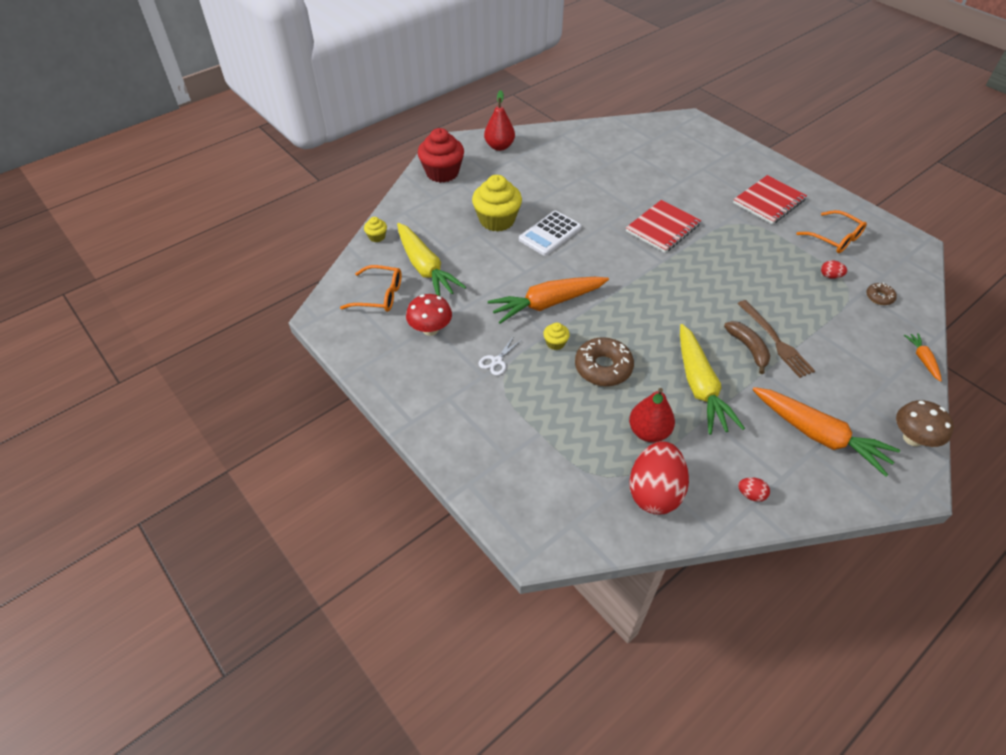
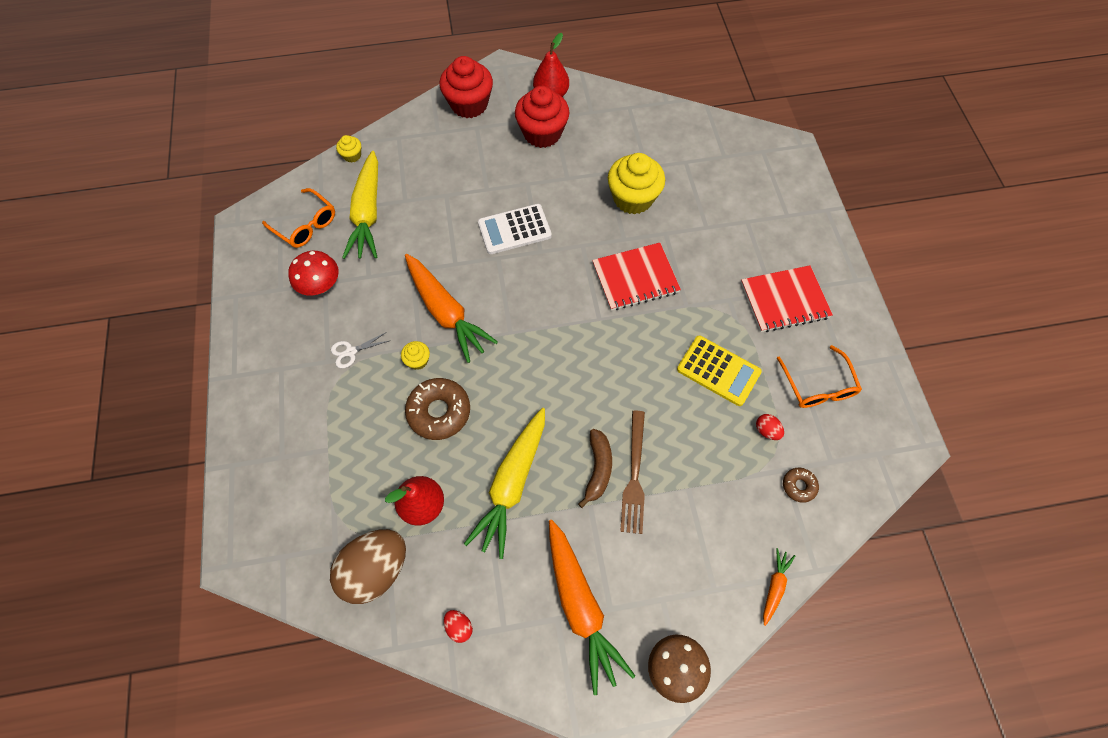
camera: 30 degrees right, 15 degrees up
yellow cupcake [472,175,522,232] -> yellow cupcake moved to [608,153,665,214]
orange carrot [488,277,609,324] -> orange carrot turned 135 degrees counterclockwise [405,254,498,363]
red egg [629,441,689,514] -> brown egg [330,529,406,604]
none -> red cupcake [515,86,569,148]
none -> yellow calculator [677,335,762,406]

